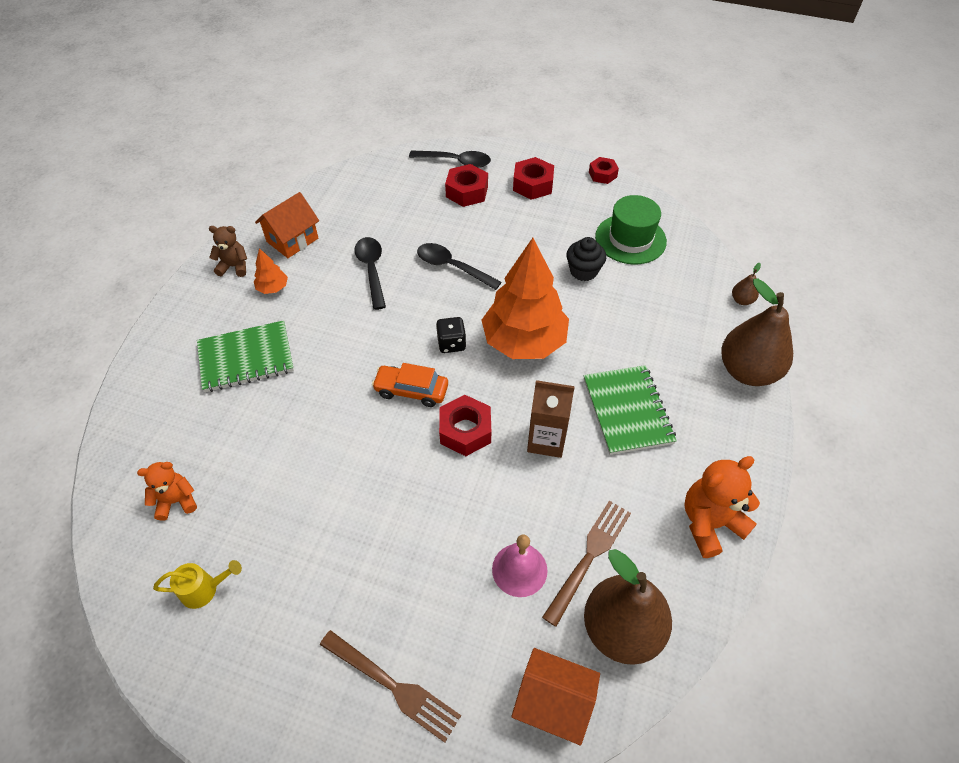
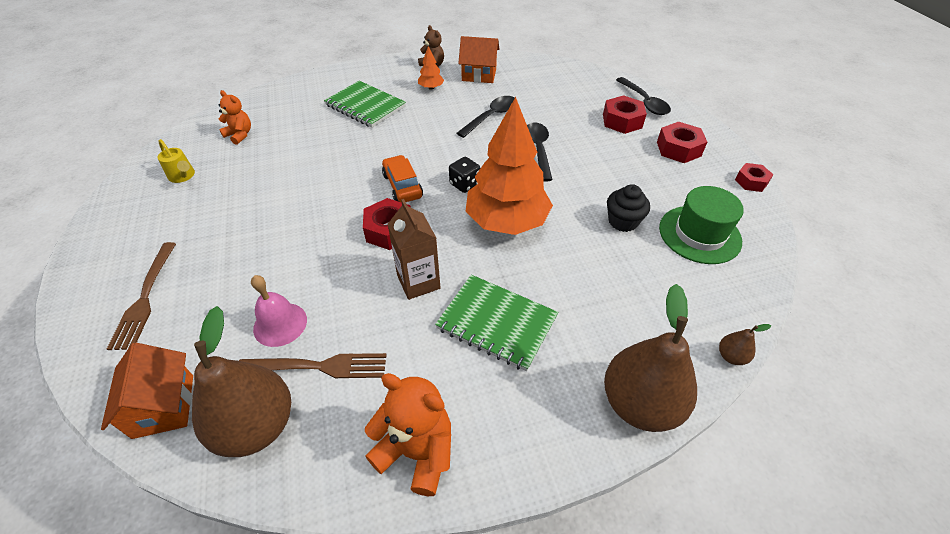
camera: 55 degrees right, 5 degrees down
green notebook [584,365,677,455] -> green notebook turned 75 degrees clockwise [435,275,558,371]

